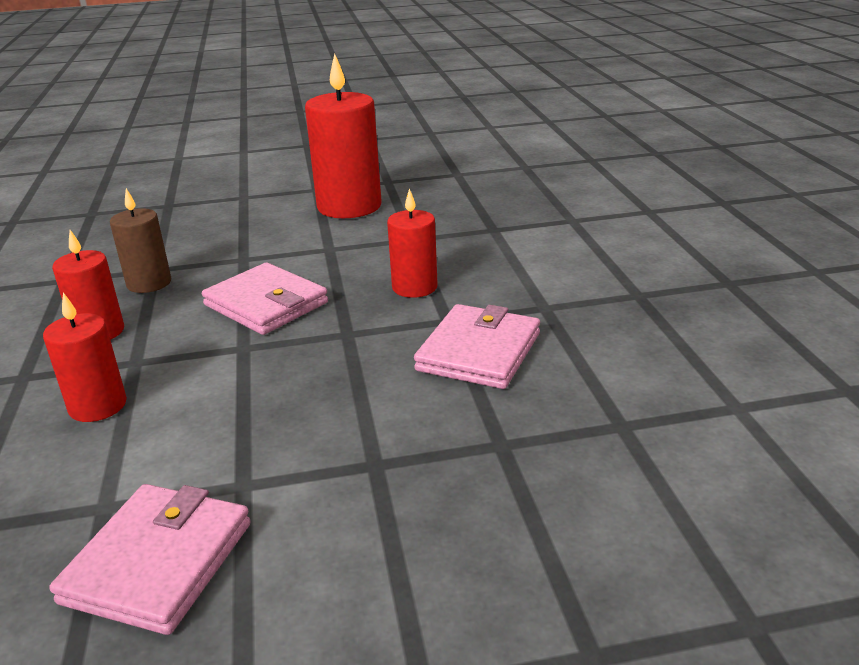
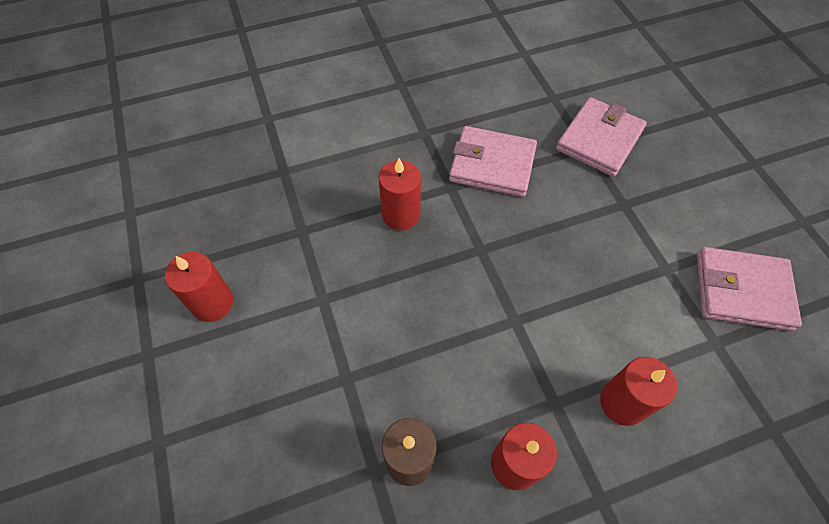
camera: 100 degrees left, 30 degrees up
pink wallet [202,262,328,335] -> pink wallet moved to [556,97,647,177]
red candle [305,54,381,218] -> red candle [165,252,233,322], size x0.57

